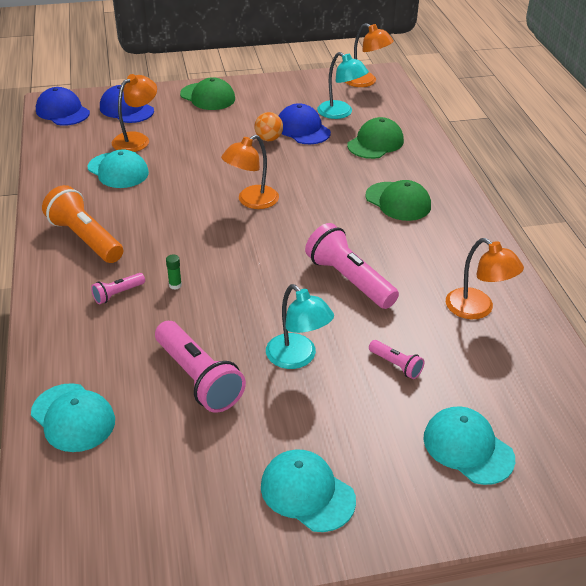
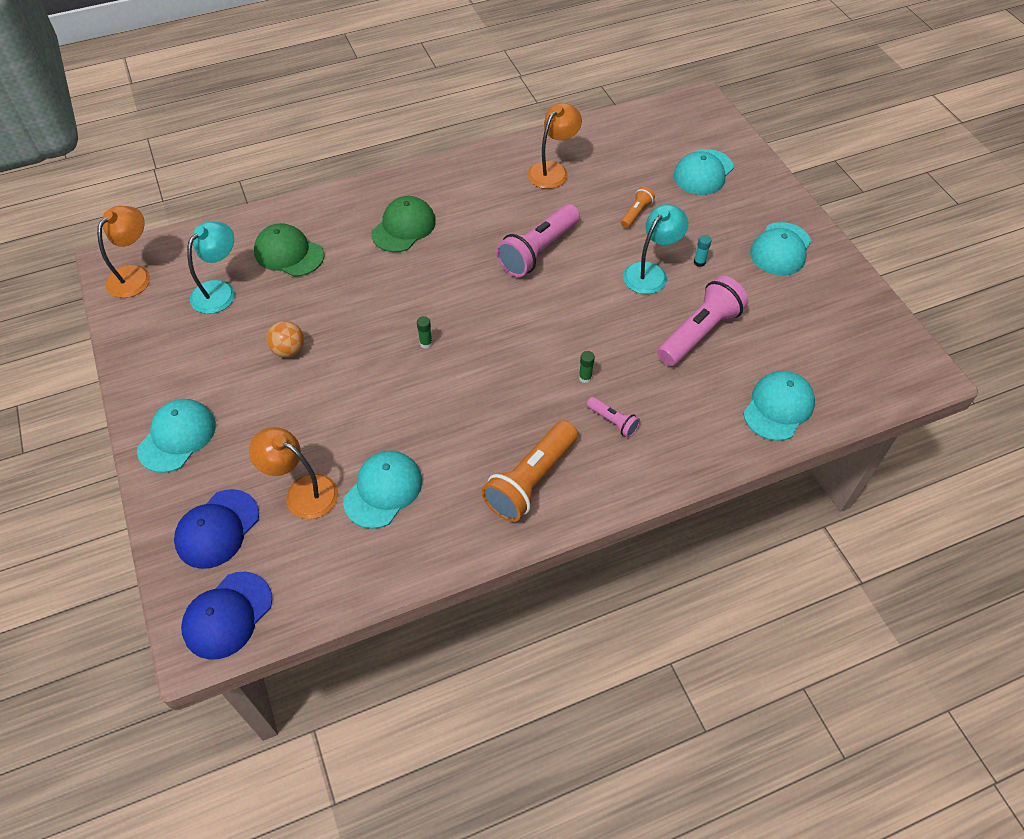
camera: 100 degrees left, 15 degrees up
green cap [180,77,235,110] -> turquoise cap [137,399,216,473]
orange lamp [221,135,279,209] -> green glue stick [417,316,432,348]
blue cap [279,103,331,144] -> none
pink flashlight [369,340,424,379] -> orange flashlight [621,187,655,228]
none -> turquoise glue stick [694,235,712,267]

